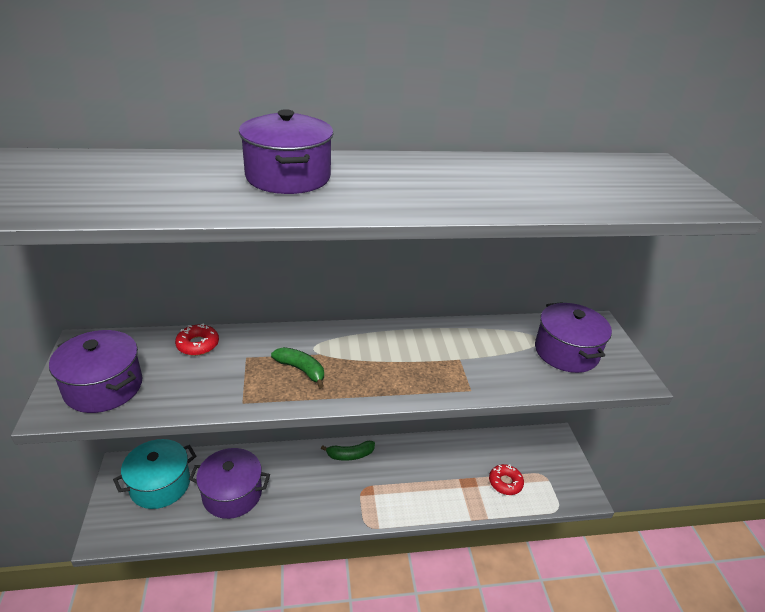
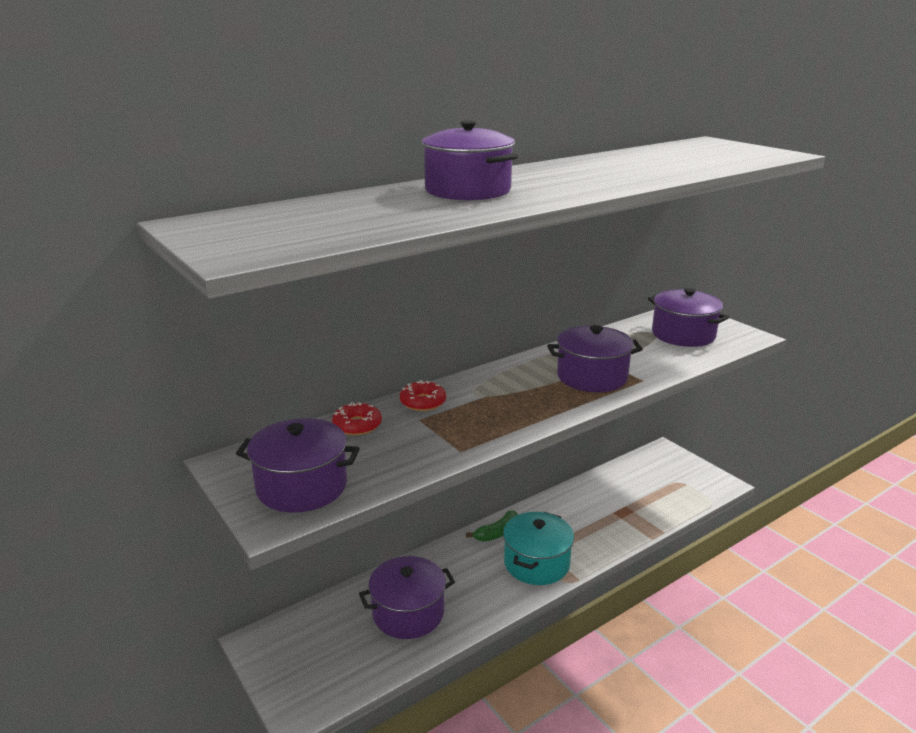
camera: 25 degrees left, 10 degrees down
turquoise pot [113,439,196,509] -> turquoise pot moved to [503,512,574,585]
green banana [271,347,324,388] -> none
red donut [489,464,524,495] -> red donut moved to [400,380,446,411]
none -> purple pot [547,325,643,392]

